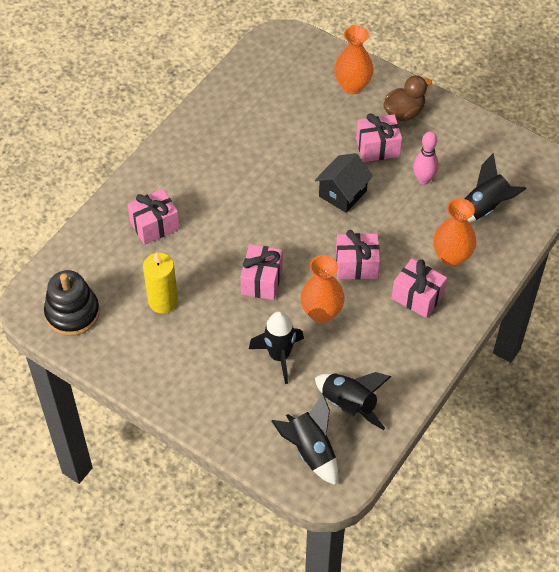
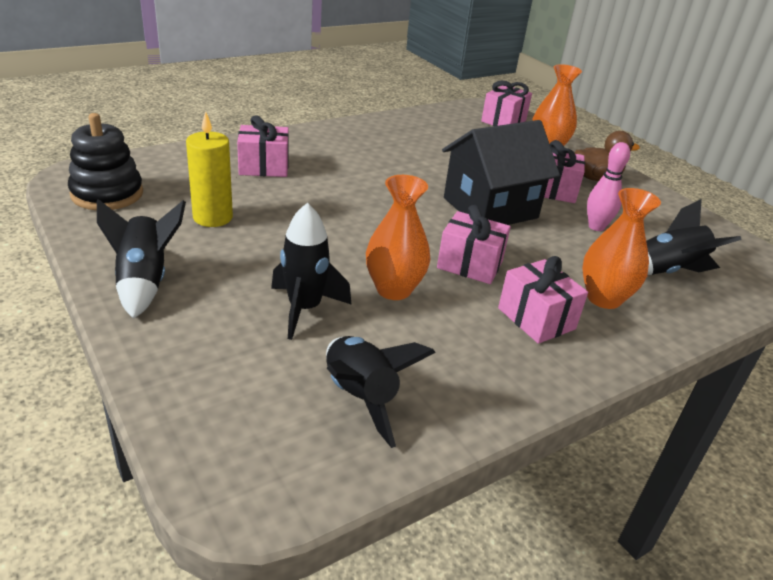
camera: 20 degrees right, 20 degrees down
pink gift [240,244,283,300] -> pink gift moved to [481,81,532,126]
black rocket [271,393,338,485] -> black rocket moved to [97,199,186,319]
black house [315,153,373,213] -> black house [442,120,560,225], size x1.59

